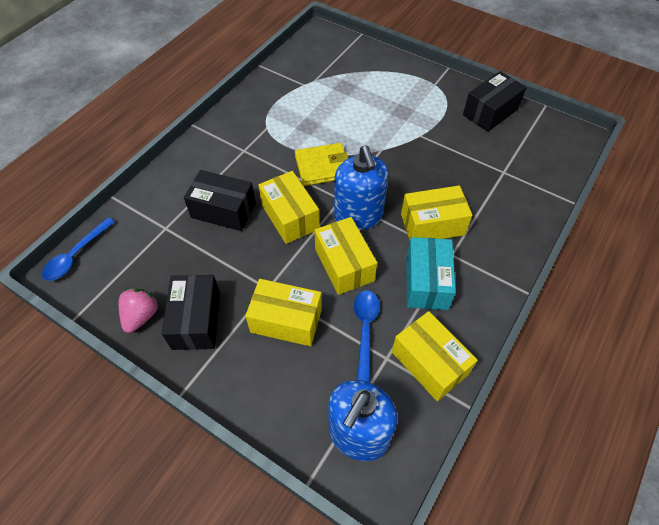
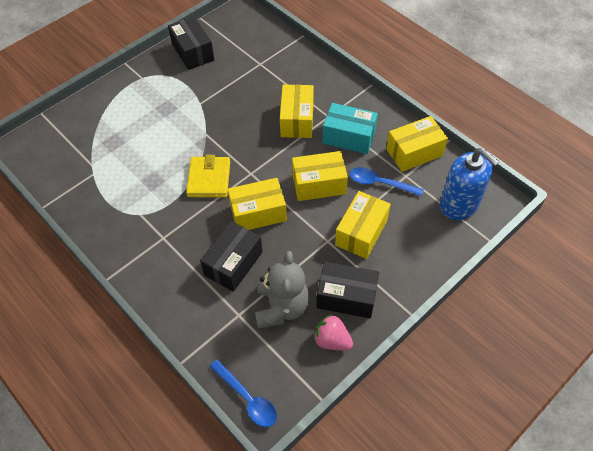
camera: 75 degrees left, 0 degrees up
blue soap dispenser [334,146,389,231] -> none
none -> grey teddy bear [255,251,309,329]

